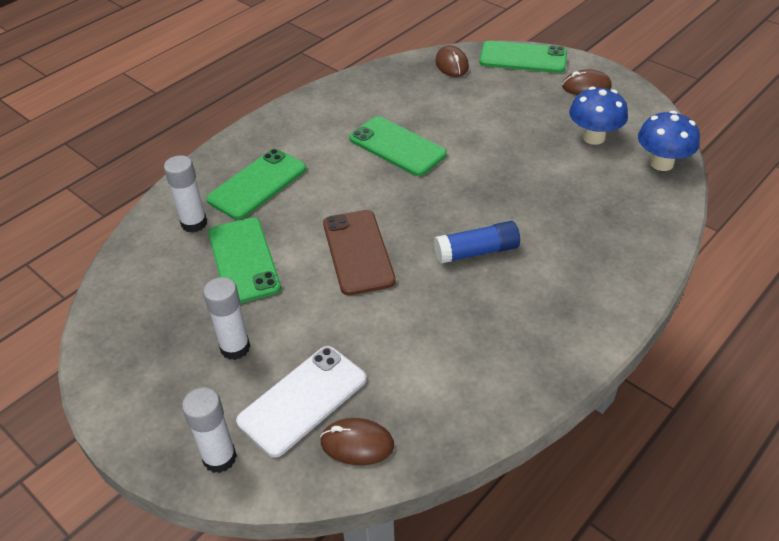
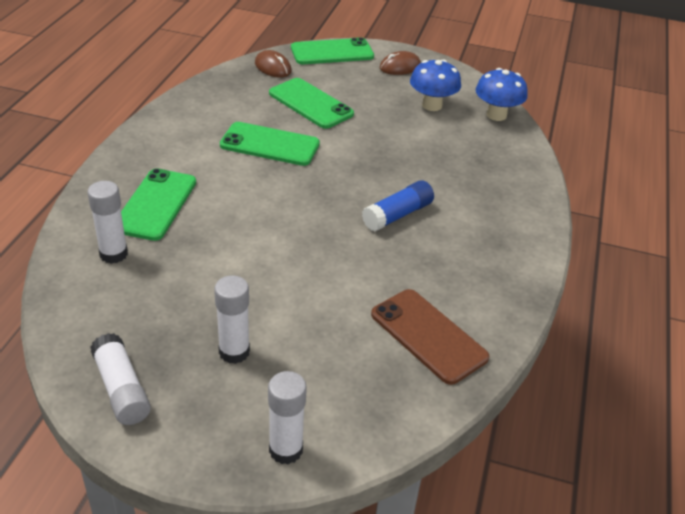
camera: 30 degrees left, 5 degrees down
green phone [208,217,281,303] -> green phone moved to [269,78,354,129]
white phone [236,346,366,458] -> none
brown mouse [320,418,394,466] -> none
brown phone [323,210,396,295] -> brown phone moved to [371,289,489,385]
none -> white glue stick [91,333,151,425]

